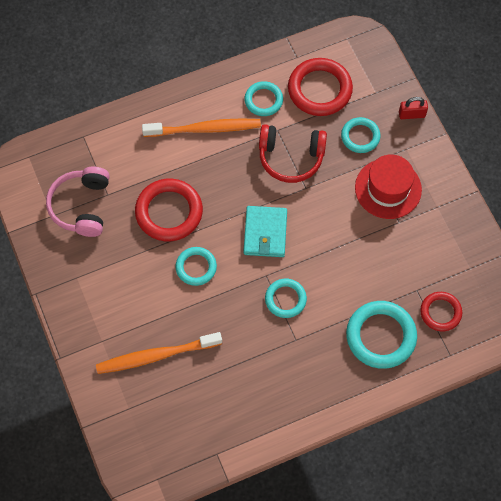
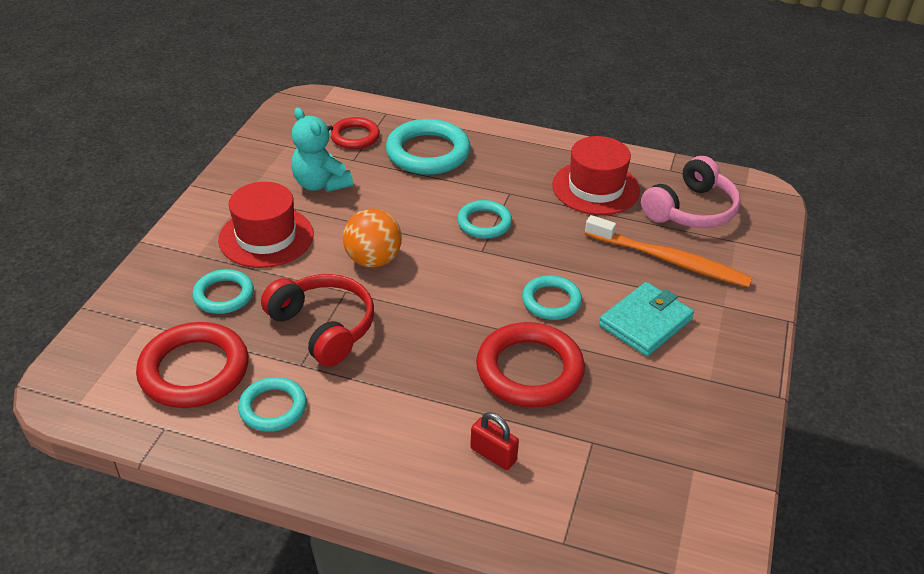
camera: 140 degrees left, 25 degrees down
pink headphones [46,167,110,237] -> pink headphones moved to [641,156,741,228]
orange toothbrush [142,118,261,137] -> none
turquoise wallet [243,206,287,257] -> turquoise wallet moved to [599,282,694,356]
red padlock [399,97,428,119] -> red padlock moved to [470,412,519,470]
none -> turquoise teddy bear [291,107,353,192]
none -> orange ball [343,209,402,267]
none -> red hat [552,136,640,215]

